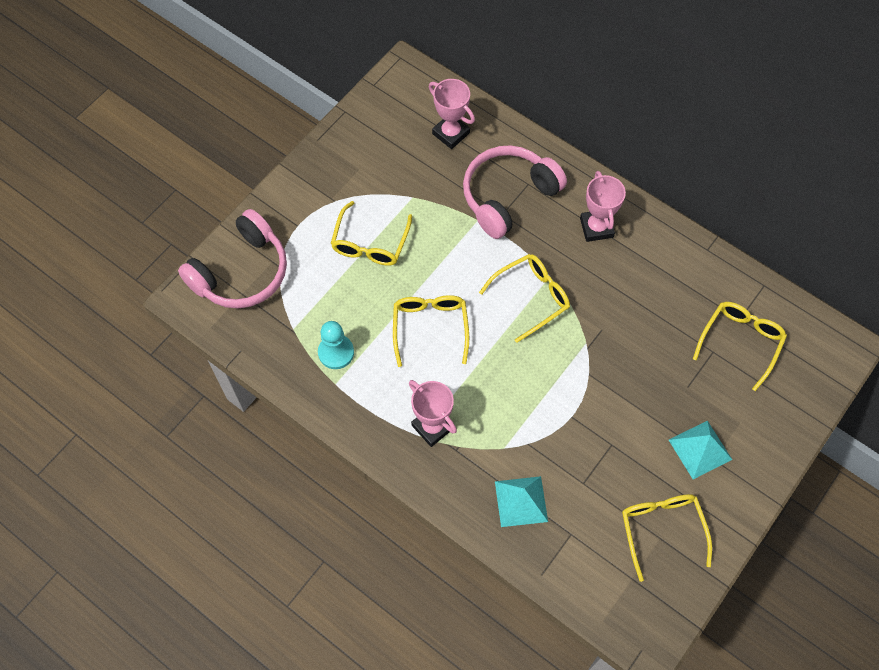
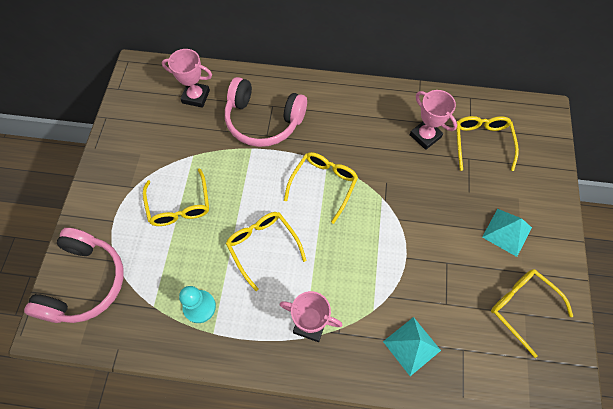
camera: 30 degrees left, 0 degrees up
pink headphones [463,145,567,239] -> pink headphones turned 90 degrees counterclockwise [225,77,307,147]
pink trophy [580,171,626,242] -> pink trophy moved to [410,90,457,150]

